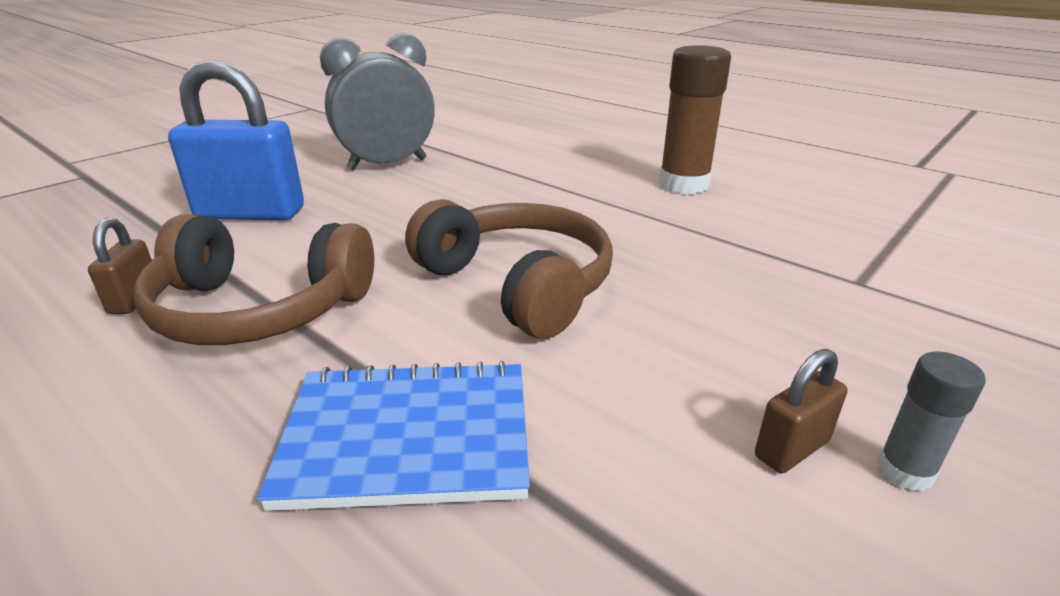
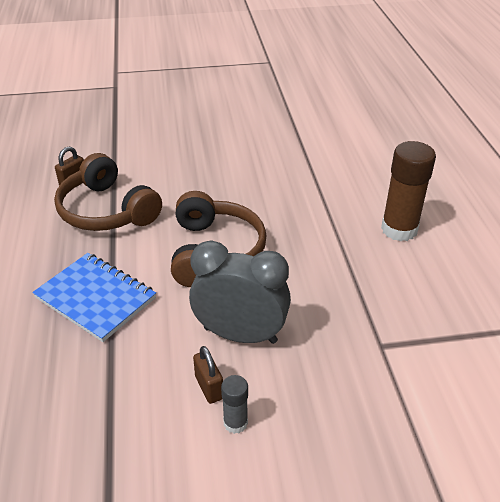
camera: 40 degrees right, 10 degrees up
blue padlock [168,60,304,220] -> none
grey clock [320,33,435,170] -> grey clock moved to [189,240,291,344]
brown padlock [755,349,847,473] -> brown padlock turned 60 degrees clockwise [193,346,223,404]

